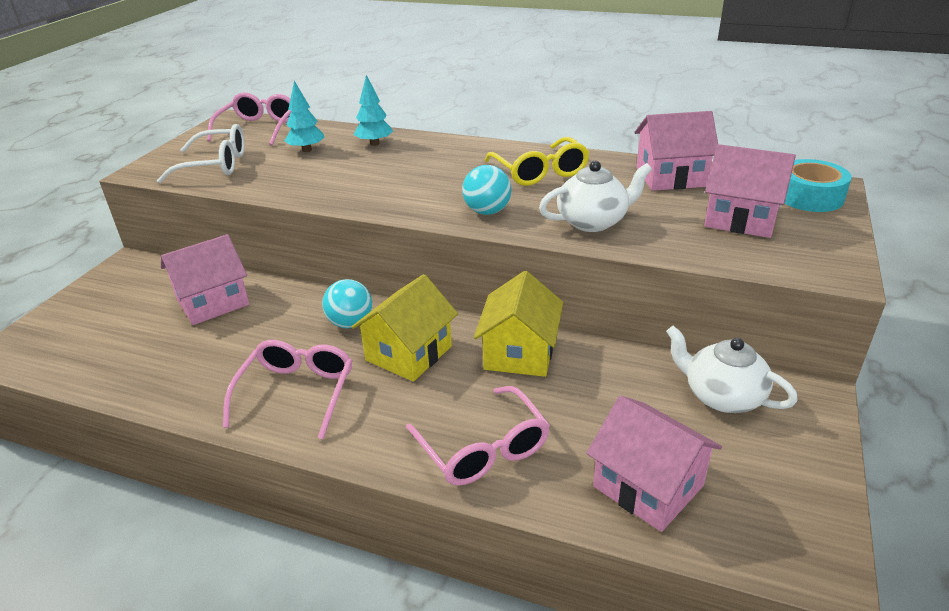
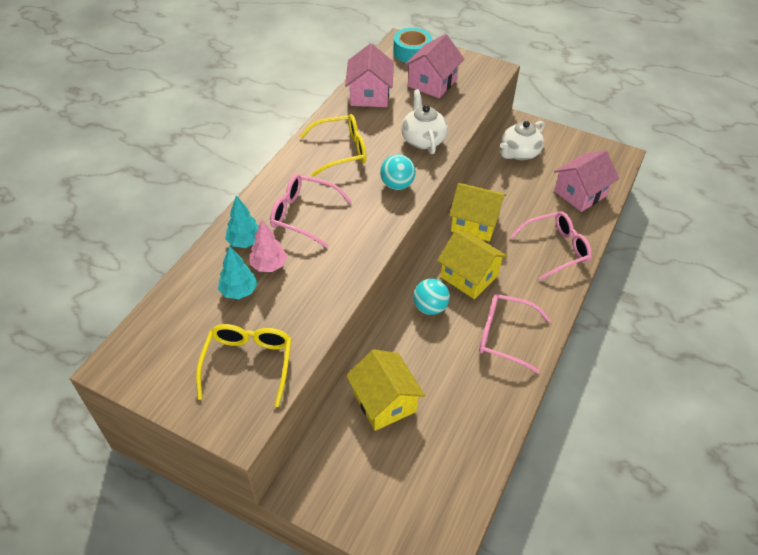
camera: 85 degrees left, 15 degrees up
white glasses [157,124,245,183] -> yellow glasses [196,324,292,407]
pink house [161,234,249,325] -> yellow house [346,349,425,431]
pink glasses [207,92,291,145] -> pink glasses moved to [270,174,352,248]
none -> pink tree [249,220,287,272]

